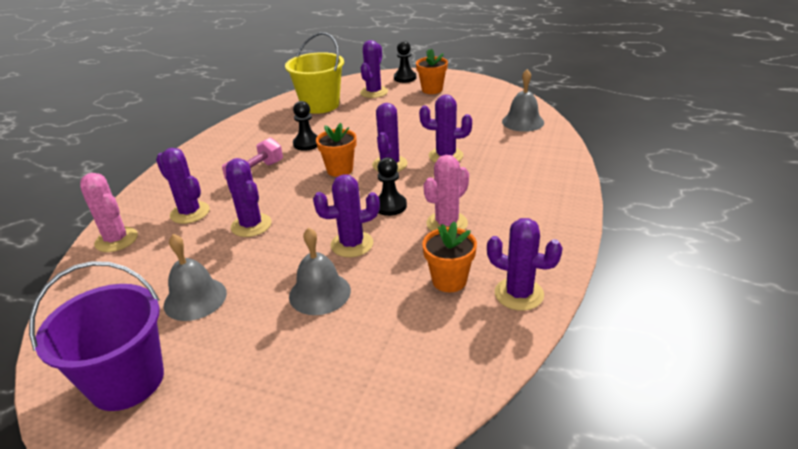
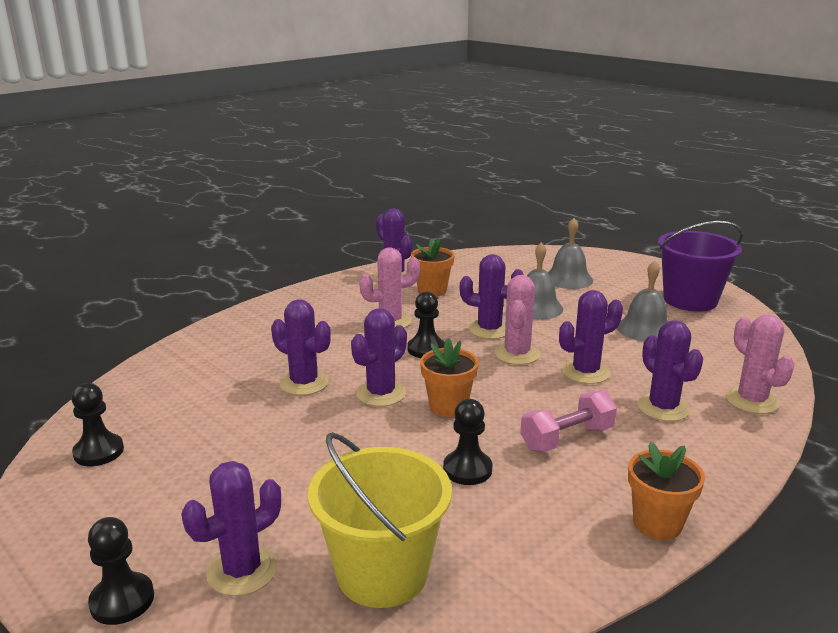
camera: 155 degrees left, 10 degrees down
purple cactus [226,158,272,237] -> purple cactus turned 75 degrees clockwise [559,290,623,384]
orange flower pot [416,49,448,94] -> orange flower pot moved to [628,442,705,540]
grey bell [502,69,544,132] -> grey bell moved to [548,218,593,289]
none -> black pawn [71,383,124,466]
none -> pink cactus [494,275,540,365]

